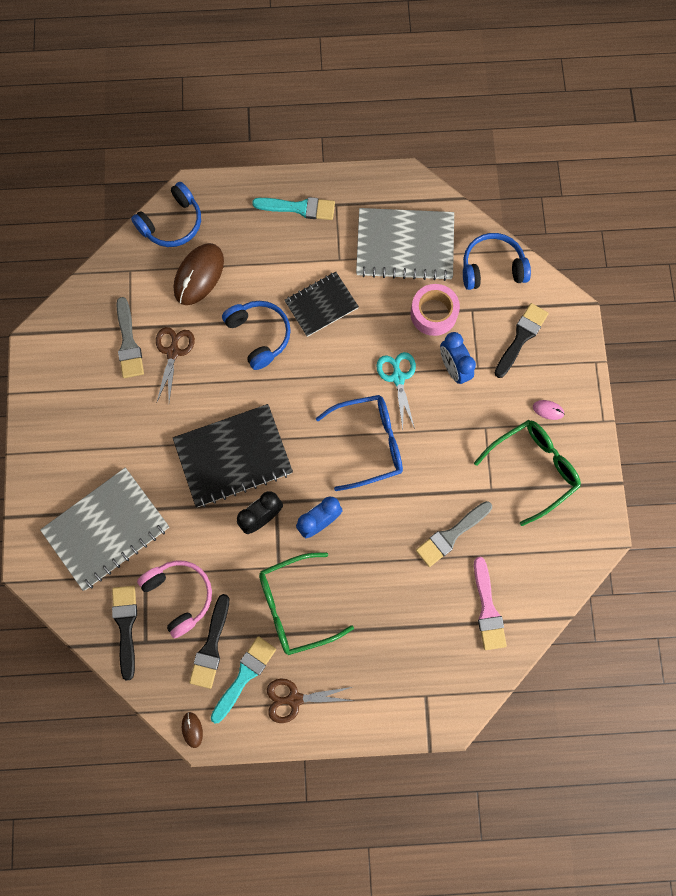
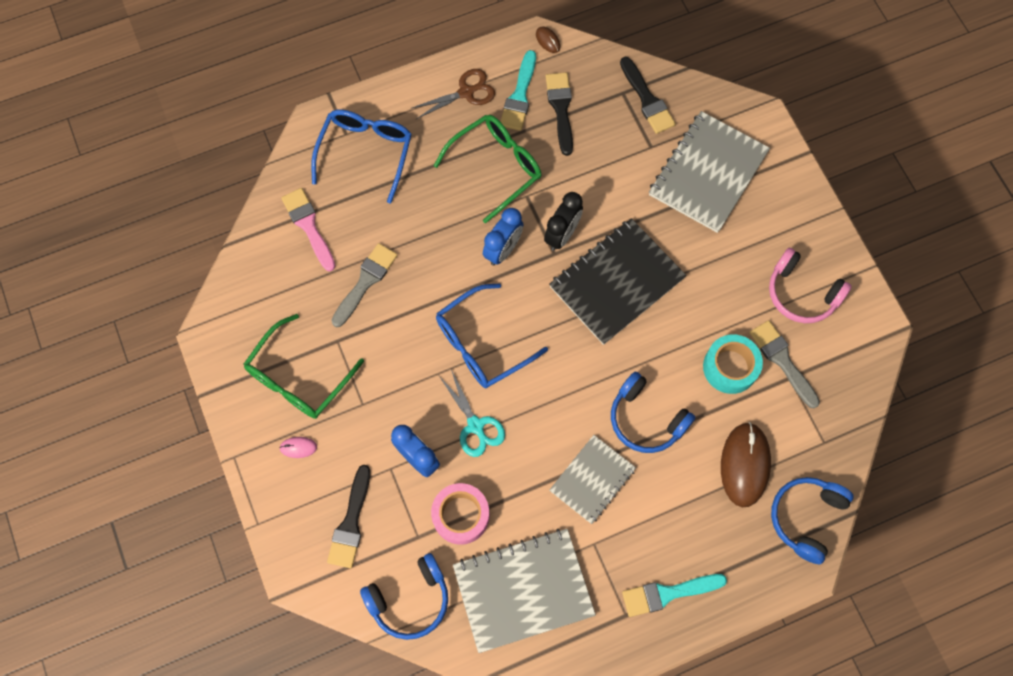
camera: 160 degrees right, 5 degrees down
pink headphones [137,560,212,639] -> pink headphones moved to [769,248,852,323]
brown scissors [156,327,195,402] -> turquoise tape [703,335,763,394]
black notebook [284,272,359,337] -> grey notebook [550,435,636,524]
none -> blue glasses [311,110,412,203]

